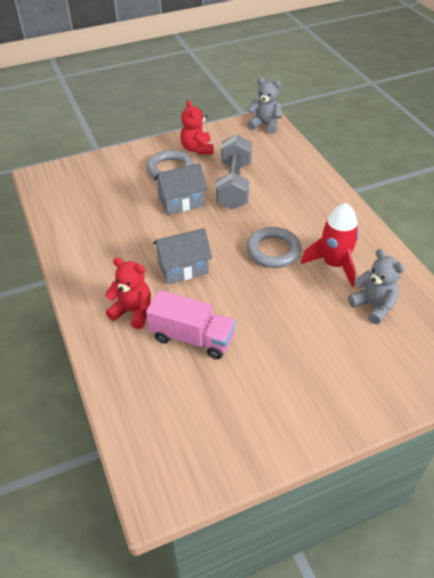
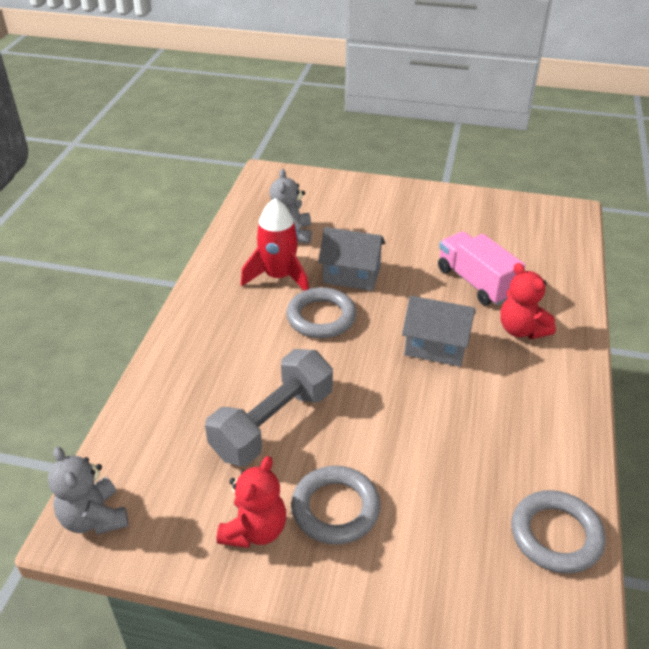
camera: 145 degrees left, 5 degrees down
grey house [154,163,207,215] -> grey house moved to [318,227,386,291]
none -> grey ring [511,490,606,574]

